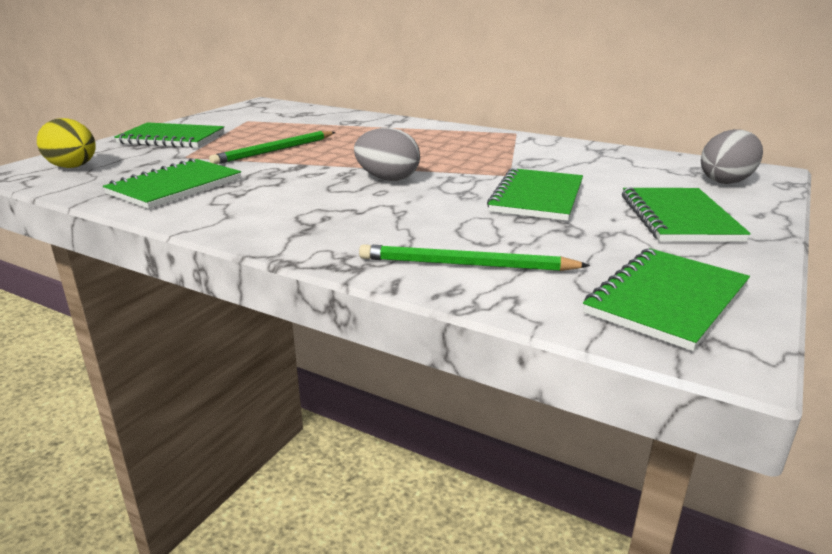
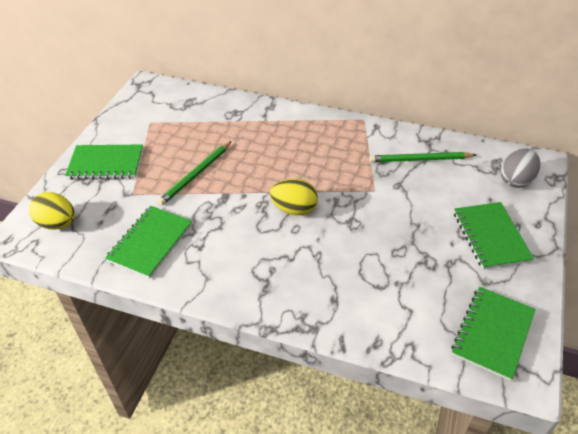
camera: 10 degrees left, 20 degrees up
grey egg [354,128,420,181] -> yellow egg [270,179,318,215]
green pencil [359,244,590,271] -> green pencil moved to [369,152,476,162]
green notebook [487,168,583,221] -> none

